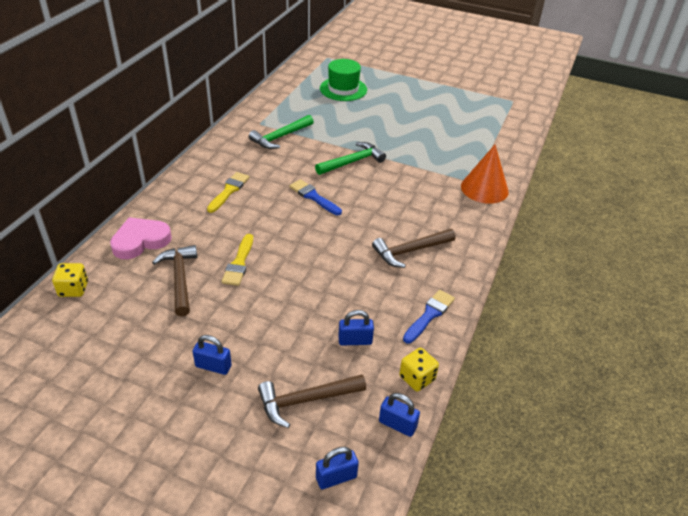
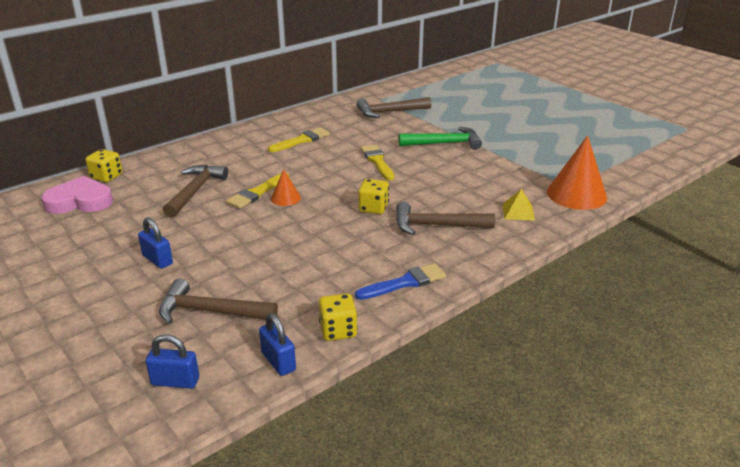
camera: 30 degrees right, 10 degrees down
pink heart [110,217,172,259] -> pink heart moved to [41,176,113,214]
green hammer [249,115,314,149] -> brown hammer [356,97,432,118]
blue brush [289,179,342,215] -> yellow brush [361,144,394,181]
green hat [320,59,367,101] -> none
blue padlock [338,310,374,346] -> none
none -> orange cone [271,169,301,206]
none -> yellow dice [358,179,389,214]
none -> yellow pyramid [503,189,535,221]

